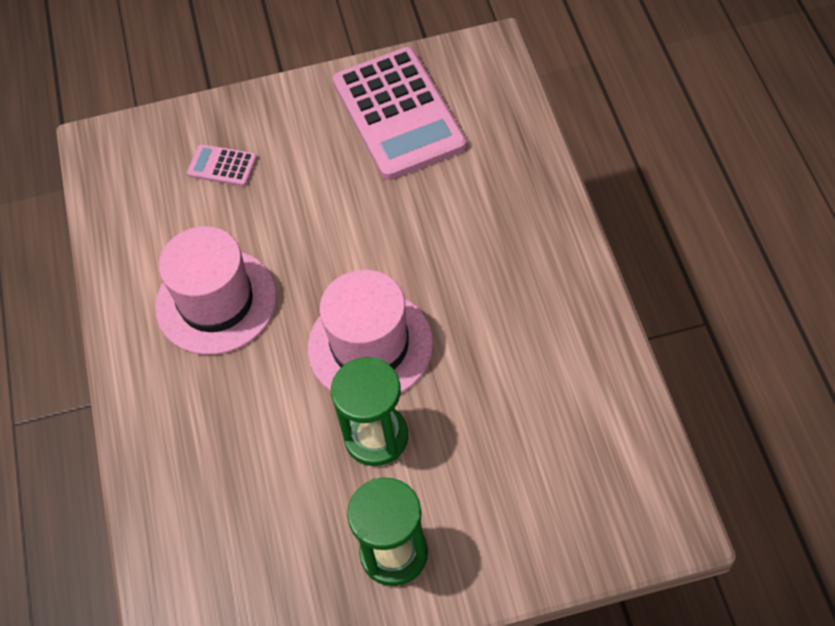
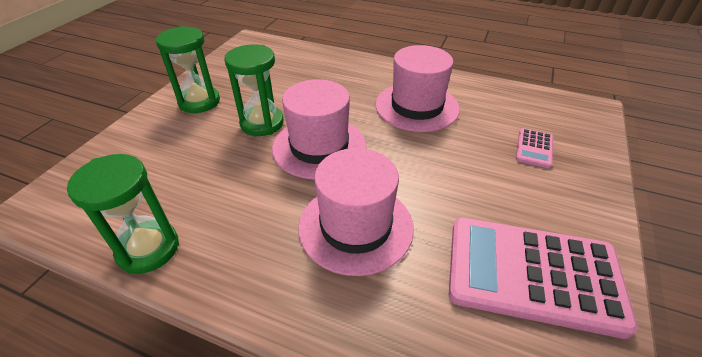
camera: 120 degrees right, 15 degrees down
pink calculator [187,144,257,186] -> pink calculator turned 150 degrees clockwise [516,128,553,168]
none -> green hourglass [67,154,179,274]
none -> pink hat [298,148,414,276]

